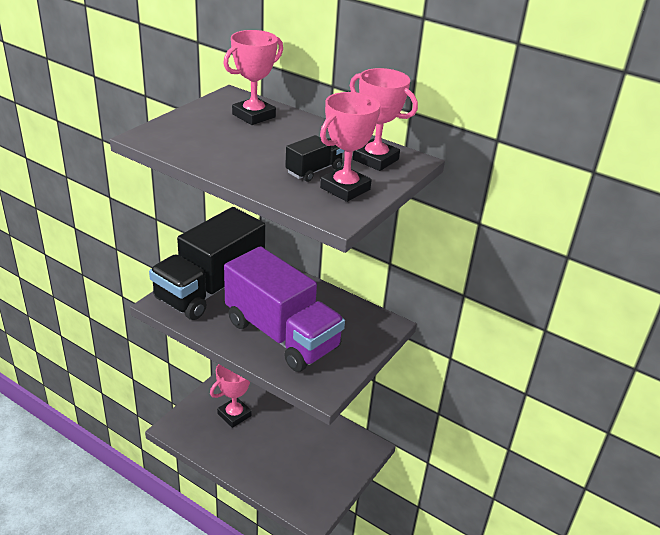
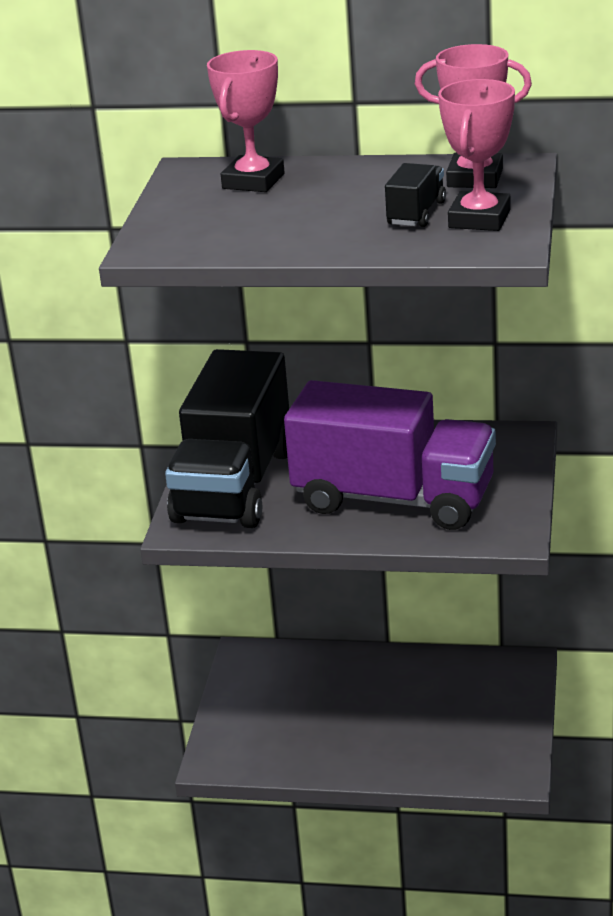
camera: 20 degrees left, 5 degrees down
pink trophy [210,364,252,428] -> none

